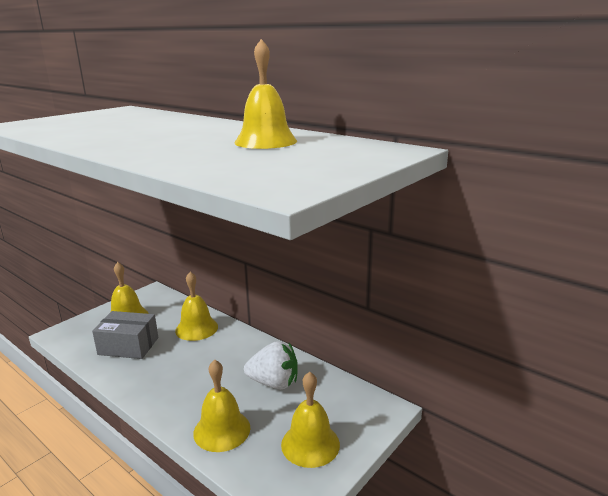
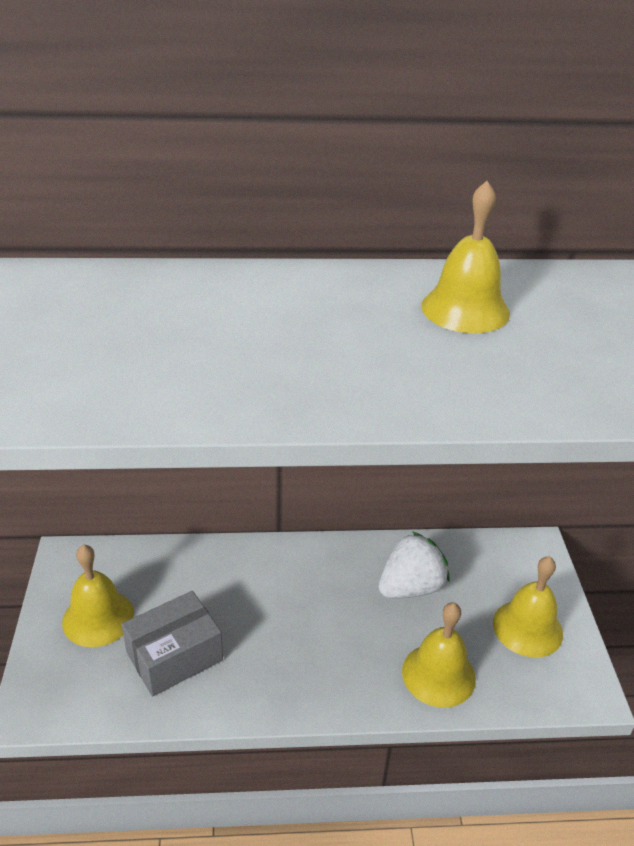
camera: 45 degrees left, 15 degrees up
yellow bell [175,272,218,341] -> none

